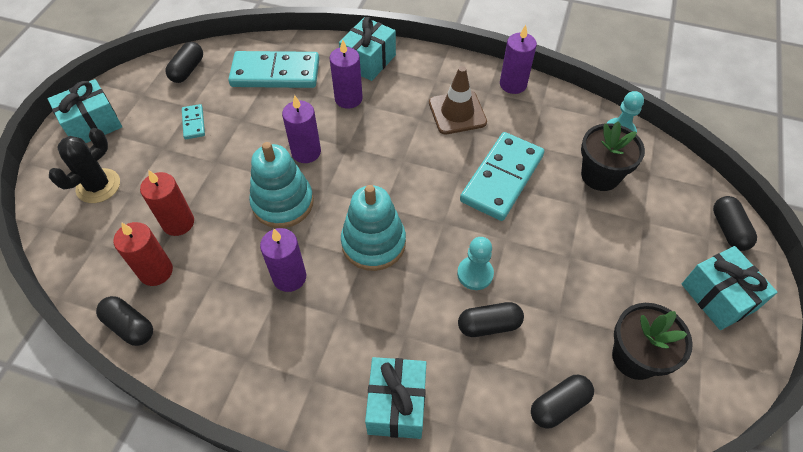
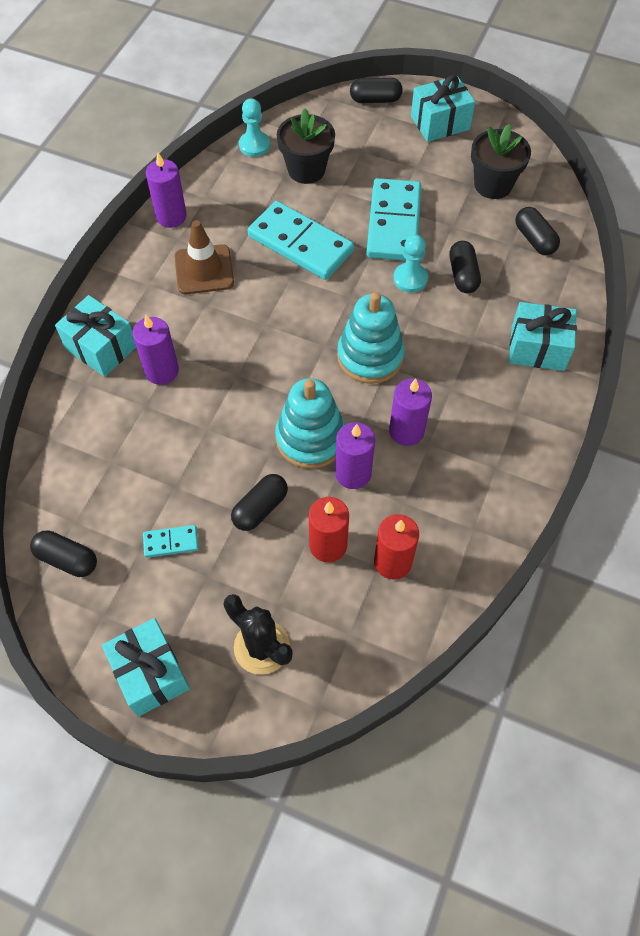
camera: 85 degrees left, 5 degrees up
black capsule [96,296,153,346] -> black capsule moved to [231,474,288,531]
turquoise domino [228,51,319,88] -> turquoise domino moved to [366,178,421,261]
purple candle [282,95,321,163] -> purple candle moved to [335,422,375,489]

